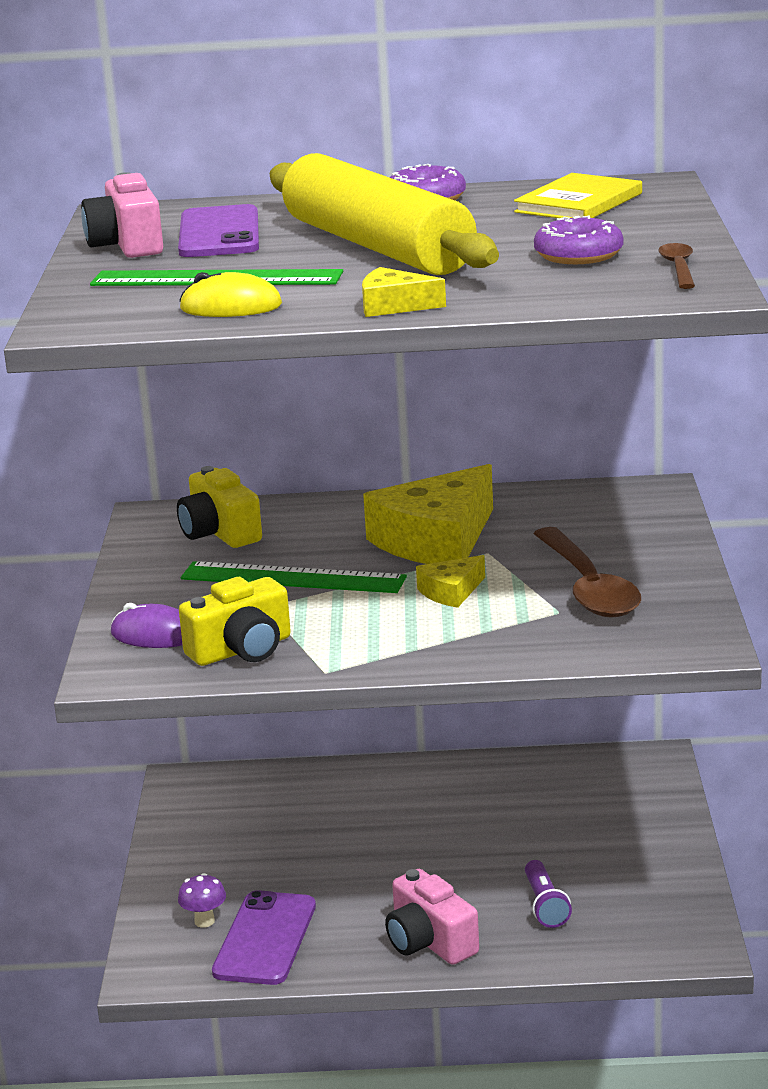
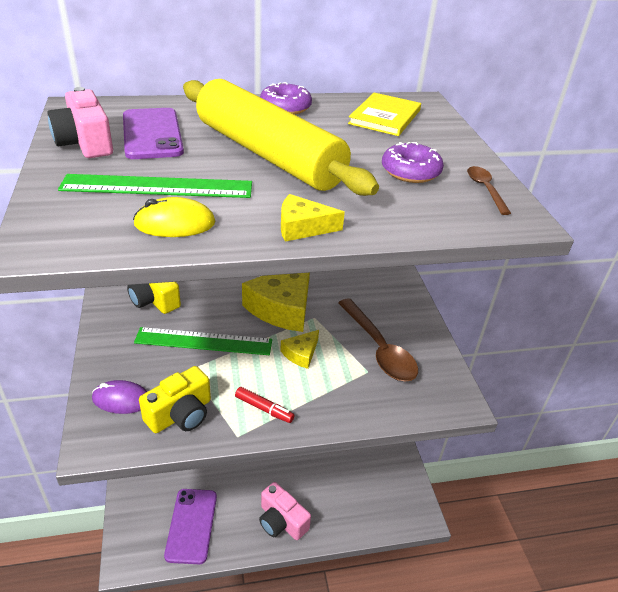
camera: 15 degrees left, 15 degrees up
purple mushroom [178,873,226,928] -> none
purple flashlight [525,860,572,928] -> none
none -> red marker [235,387,295,423]

